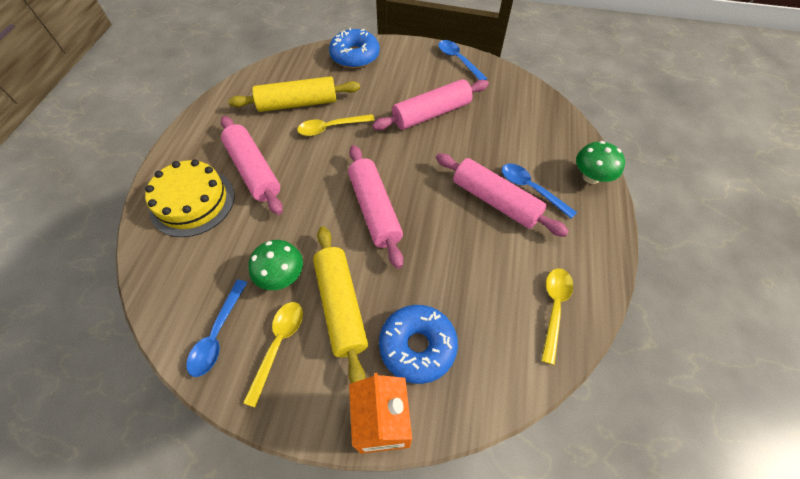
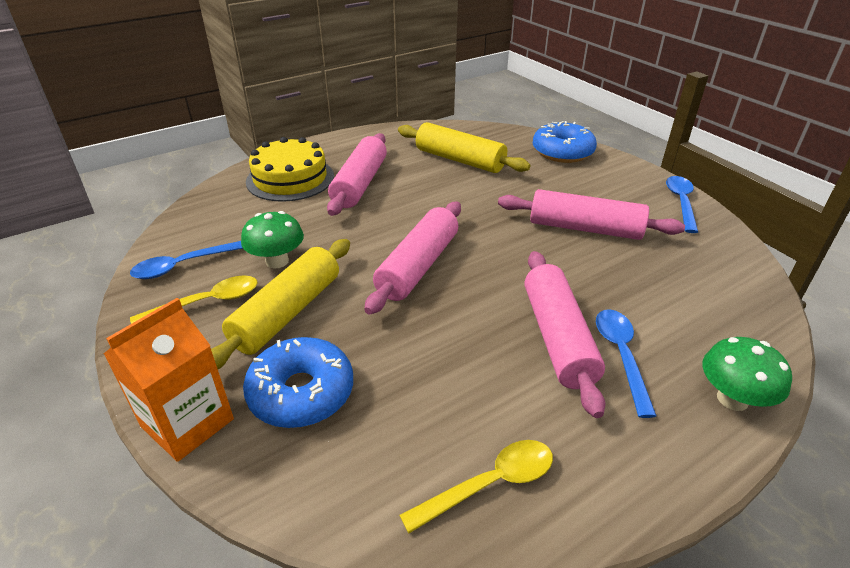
camera: 45 degrees right, 20 degrees down
yellow spoon [297,114,375,136] -> none

